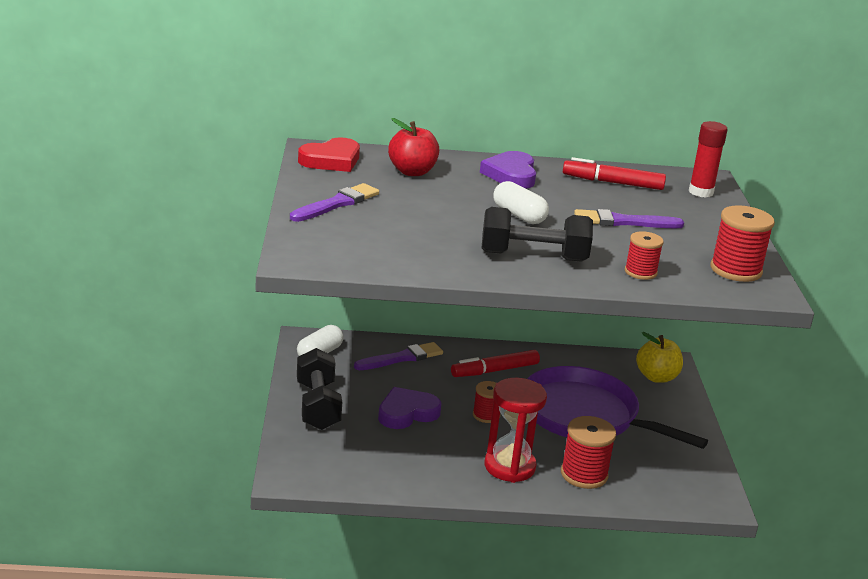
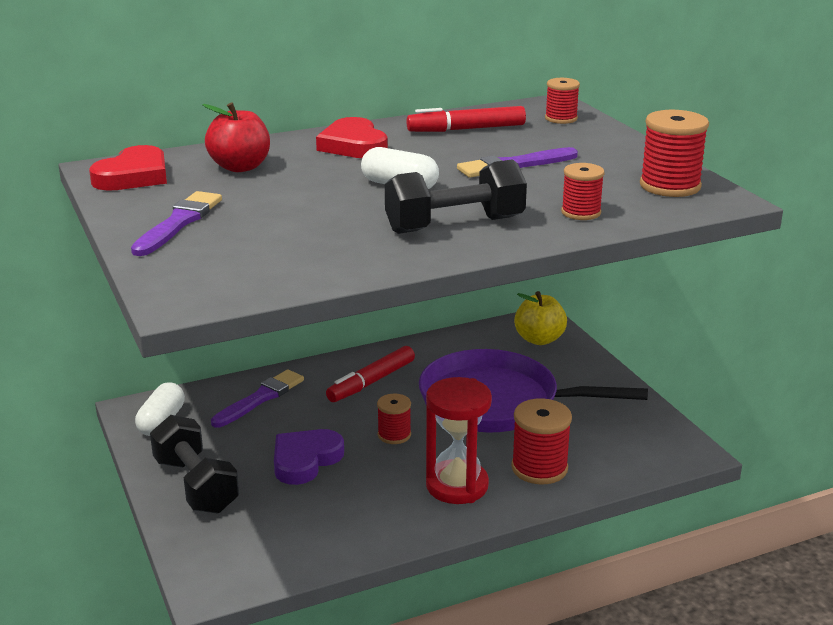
camera: 20 degrees left, 0 degrees up
purple heart [480,151,536,189] -> red heart [316,117,388,158]
red glue stick [689,121,727,198] -> red spool [545,78,580,124]

